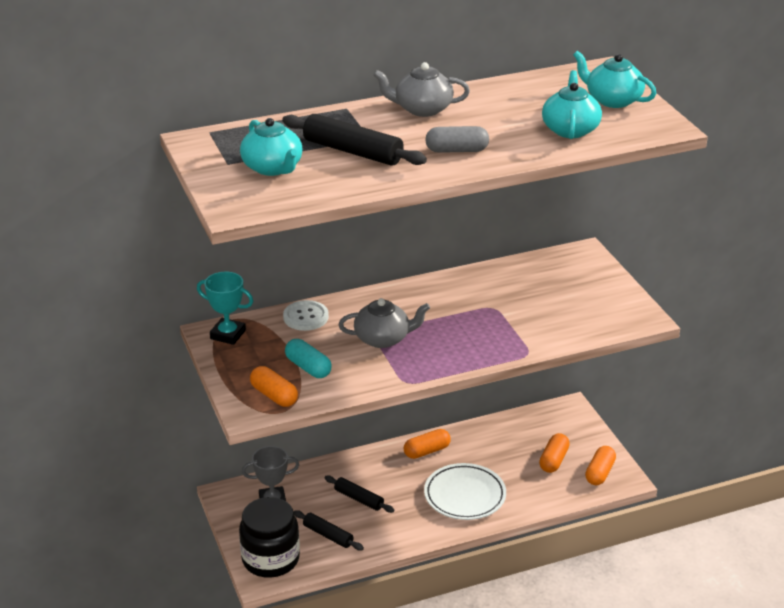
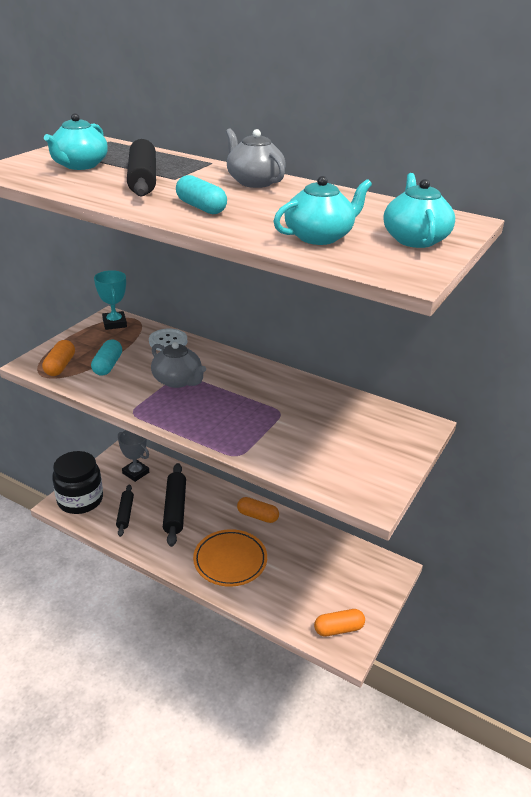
camera: 50 degrees right, 0 degrees up
black rolling pin [325,475,394,513] -> black rolling pin [163,463,186,547], size x1.63
white plate [424,463,506,520] -> orange plate [193,529,267,586]
grey capsule [425,126,489,153] -> turquoise capsule [176,175,227,214]
orange capsule [539,433,570,473] -> none

